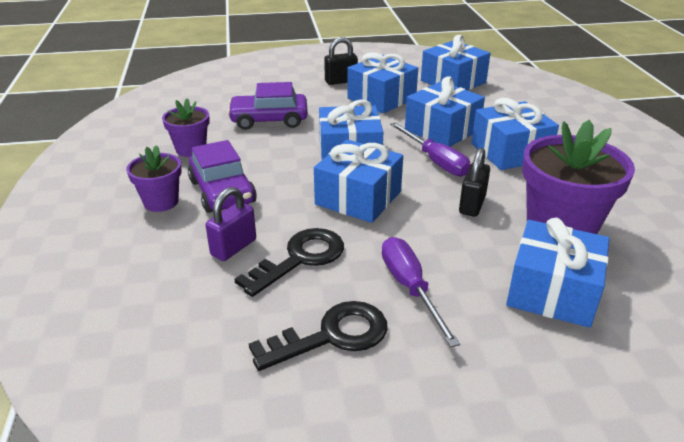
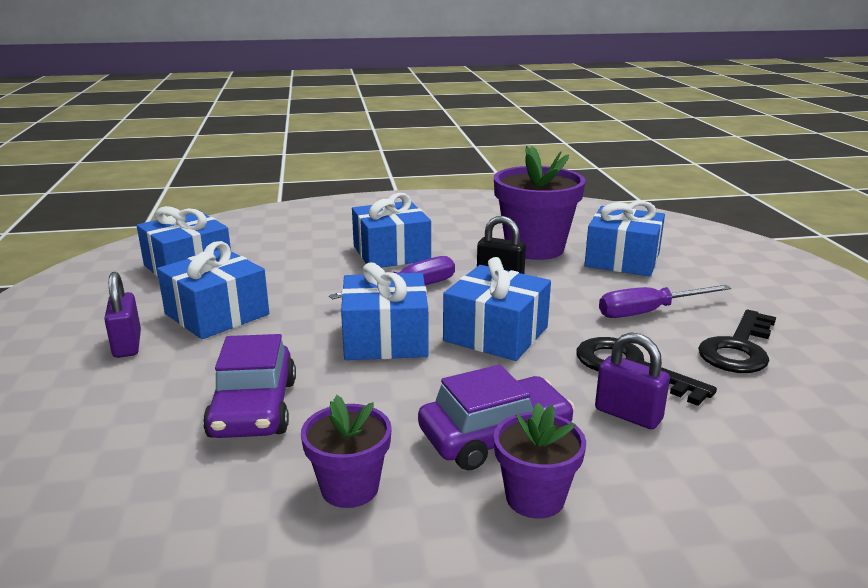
camera: 90 degrees left, 10 degrees down
black key [249,301,388,371] -> black key turned 120 degrees counterclockwise [698,310,776,373]
black padlock [324,37,358,85] -> purple padlock [104,272,141,358]
blue gift [405,76,485,147] -> none

